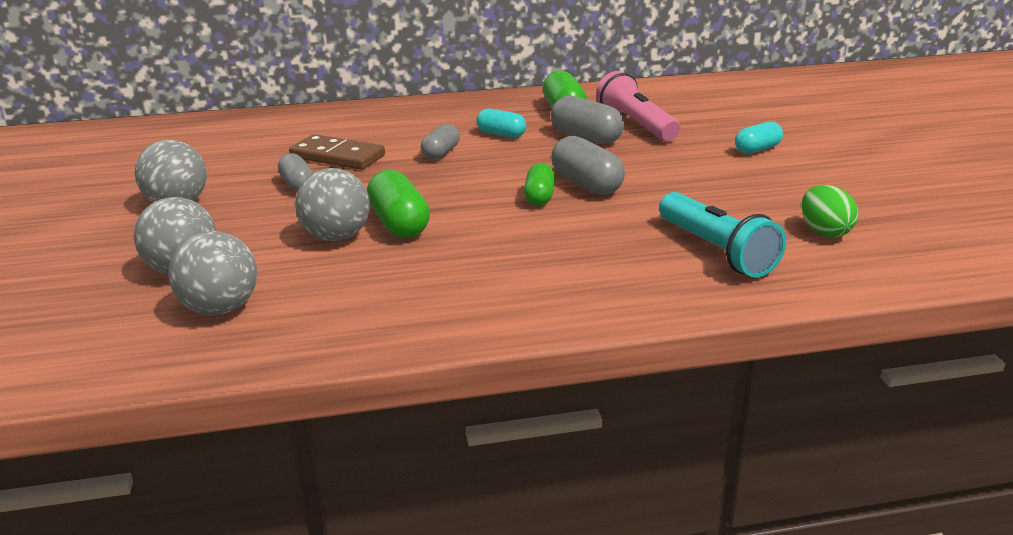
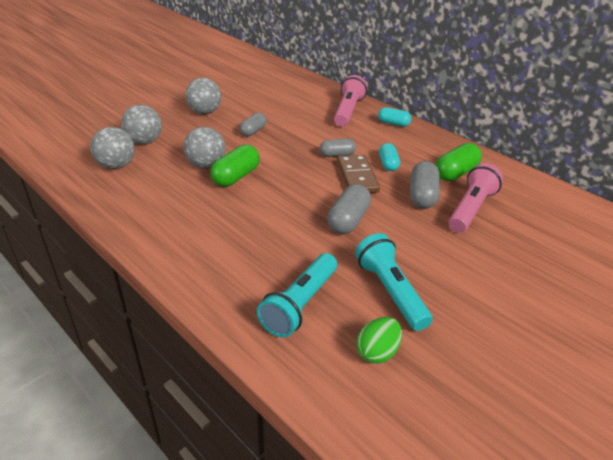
camera: 55 degrees right, 10 degrees up
brown domino [289,134,385,170] -> brown domino moved to [338,154,380,193]
green capsule [524,163,555,206] -> none
turquoise capsule [735,121,783,154] -> turquoise capsule moved to [378,107,411,127]
none -> pink flashlight [334,75,367,126]
none -> turquoise flashlight [355,233,433,331]

